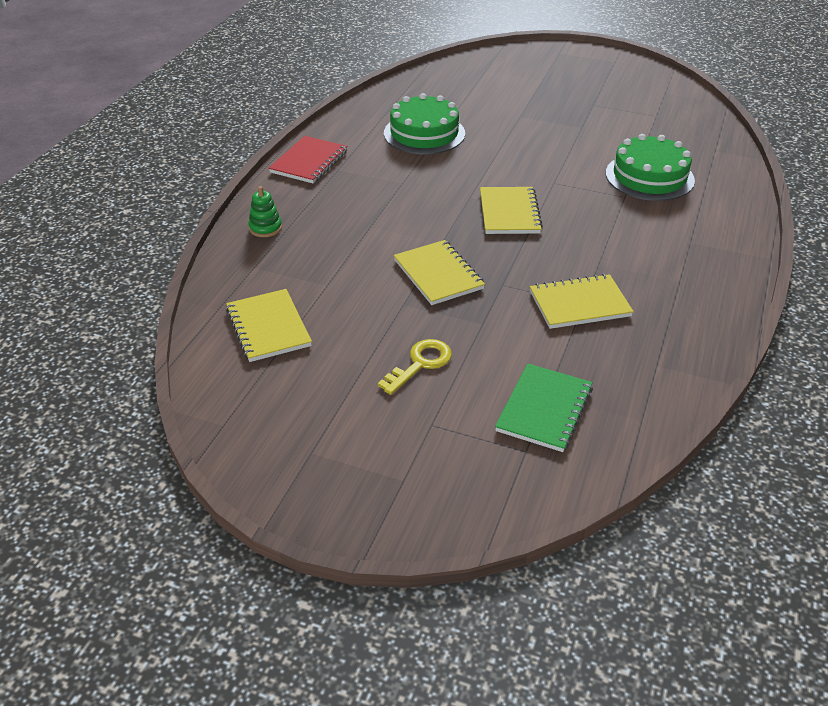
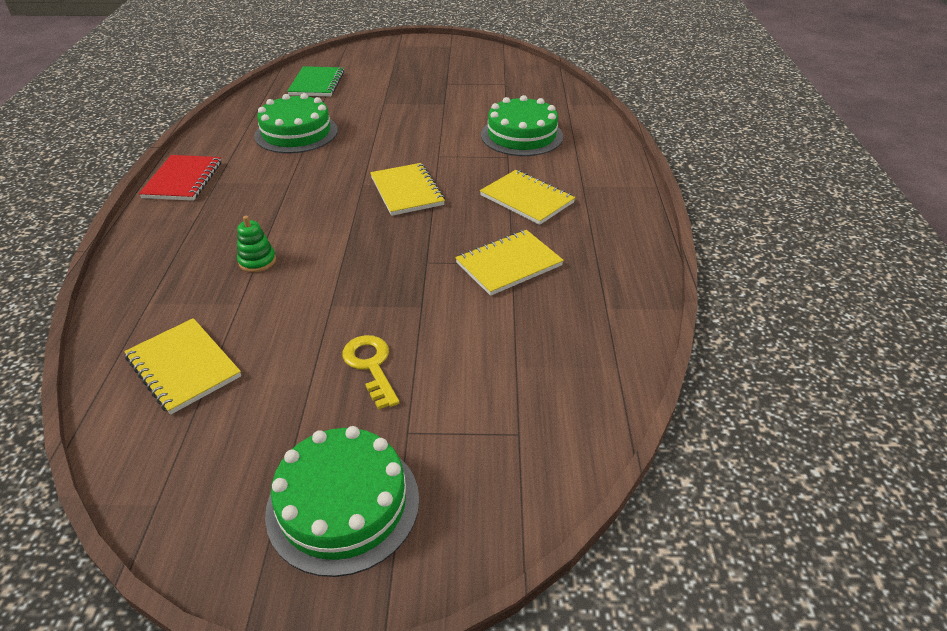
camera: 20 degrees left, 0 degrees up
green stacking toy [248,186,282,237] -> green stacking toy moved to [237,216,276,273]
yellow key [378,339,452,395] -> yellow key turned 45 degrees counterclockwise [342,335,400,410]
yellow notebook [394,240,485,305] -> yellow notebook moved to [480,170,575,225]
green notebook [495,363,593,452] -> green notebook moved to [287,66,344,97]
none -> green cake [265,426,419,577]

